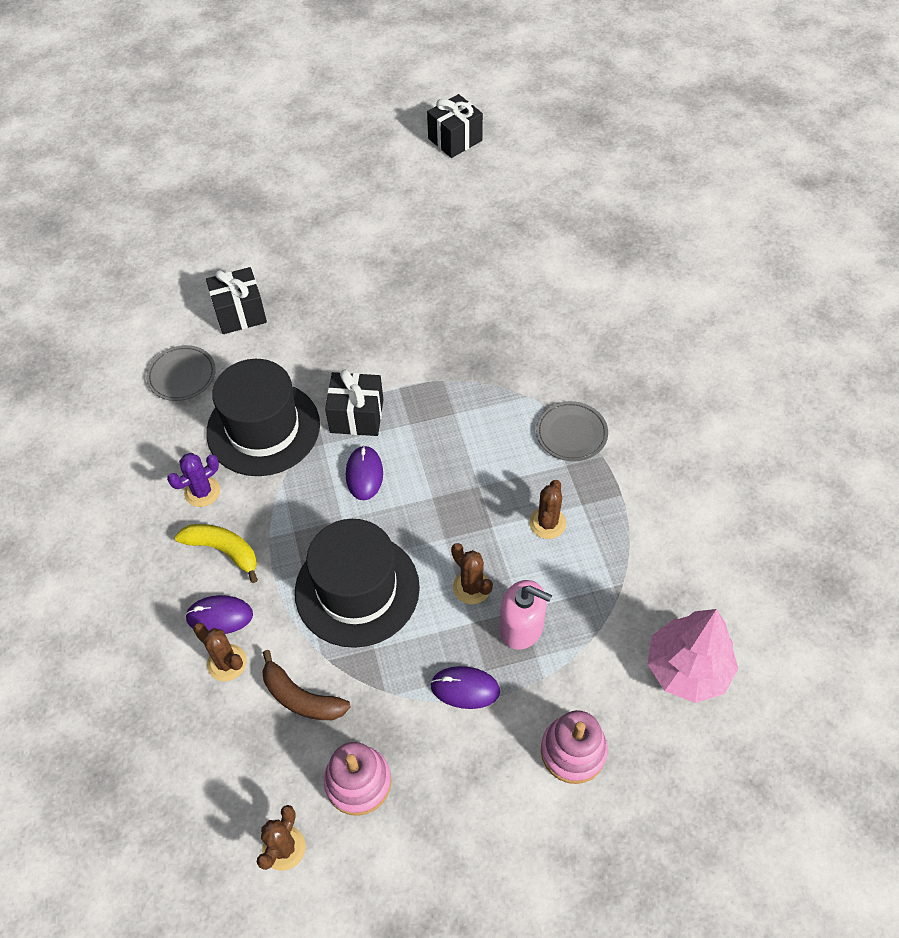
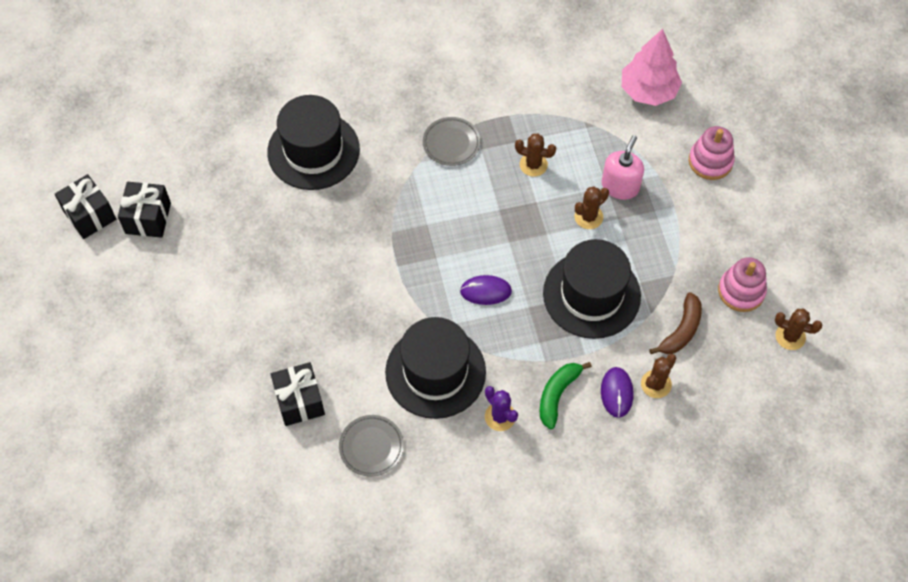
camera: 90 degrees left, 5 degrees up
yellow banana [175,524,258,583] -> green banana [540,362,592,429]
black gift [325,369,384,436] -> black gift moved to [118,182,171,238]
purple mouse [430,666,500,709] -> none
none -> black hat [267,95,360,190]

